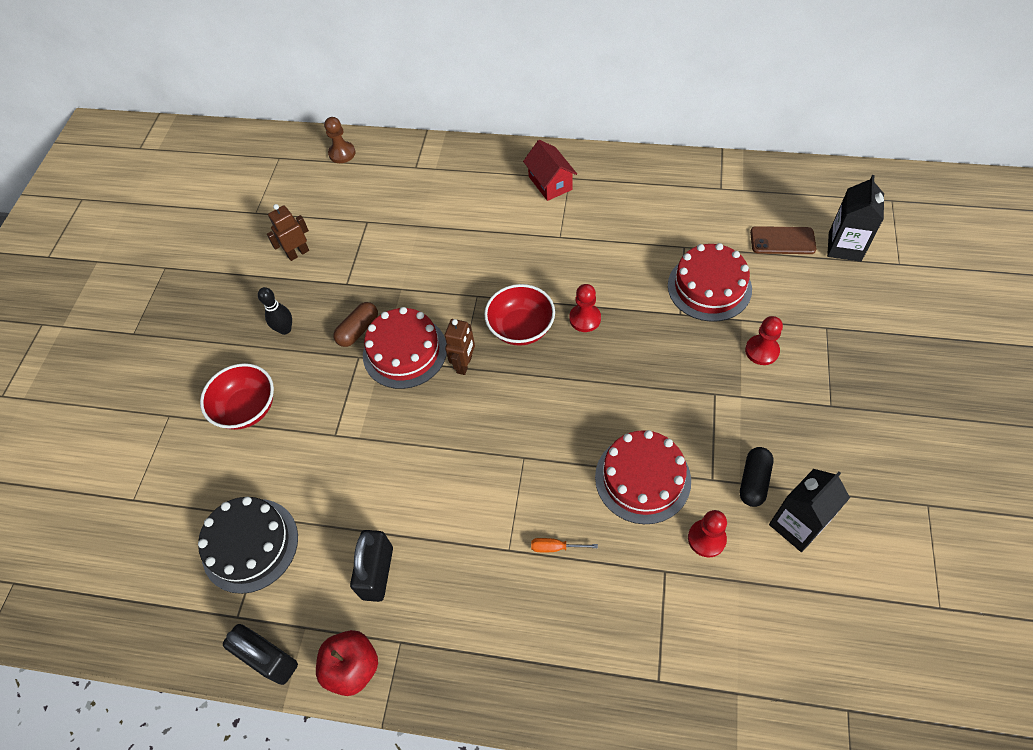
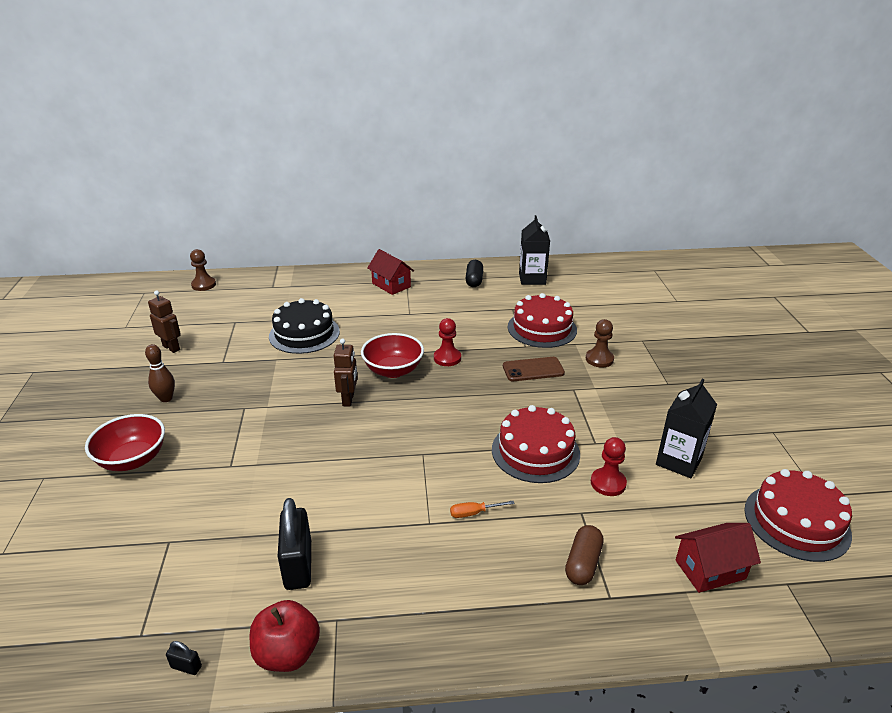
camera: 20 degrees left, 25 degrees down
black cake [198,497,298,594] -> black cake moved to [269,298,340,354]
black padlock [223,624,298,685] -> black padlock [166,641,202,675], size x0.42
black bowling pin [258,287,292,335] -> brown bowling pin [145,344,175,402]
brown robot [267,204,309,261] -> brown robot turned 90 degrees clockwise [148,291,181,353]
brown capsule [333,302,378,347] -> brown capsule moved to [565,525,604,585]
red cake [363,307,447,389] -> red cake moved to [744,469,852,562]
black capsule [740,447,774,507] -> black capsule moved to [465,260,483,287]
red pawn [745,316,783,365] -> brown pawn [586,319,614,368]
brown phone [750,226,817,254] -> brown phone moved to [503,357,565,381]
black carton [827,175,884,262] -> black carton moved to [519,215,550,285]
none -> red house [675,523,761,593]

